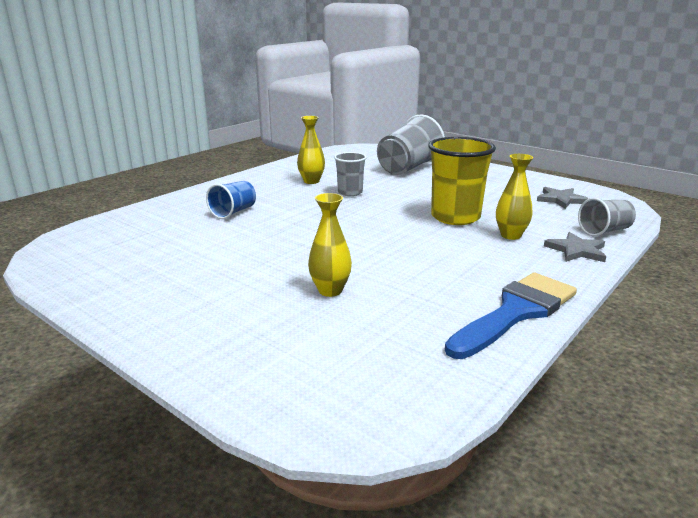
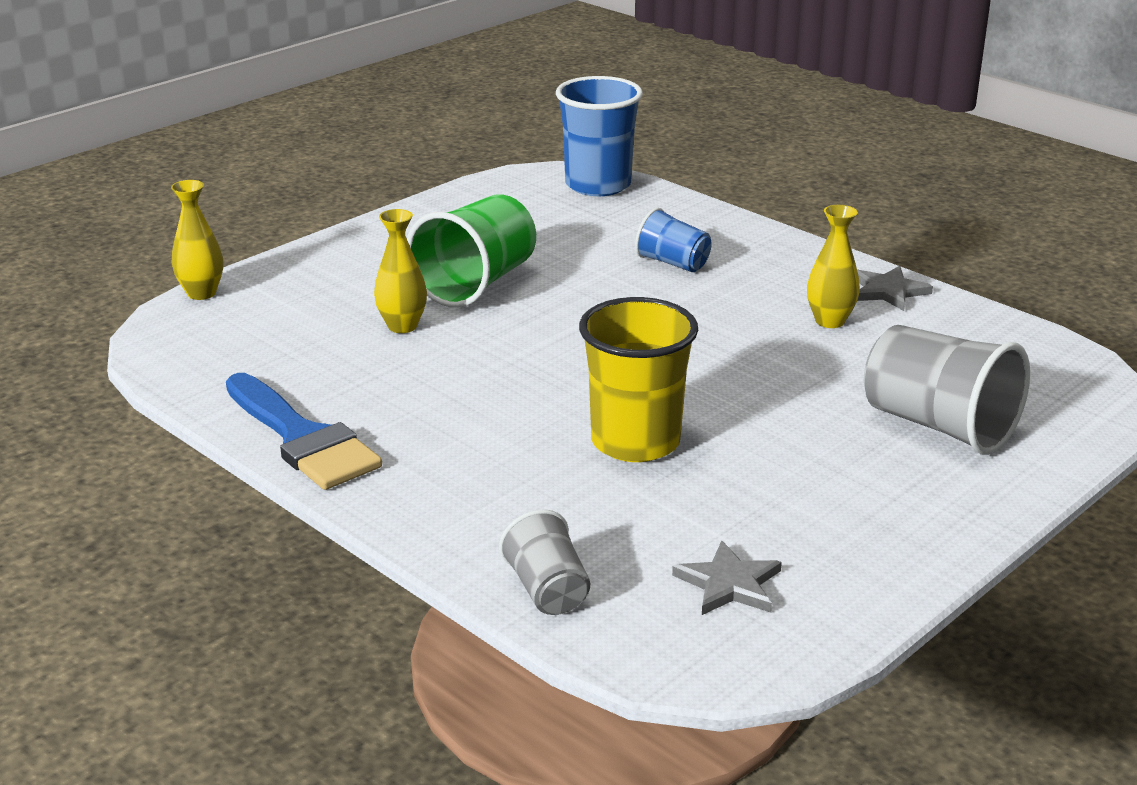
camera: 95 degrees right, 5 degrees up
grey cup [334,152,367,196] -> none
yellow vase [496,154,533,240] -> yellow vase moved to [171,180,223,300]
grey star [544,232,606,262] -> grey star moved to [857,266,933,311]
none -> green cup [407,194,536,308]
none -> blue cup [556,76,643,196]

